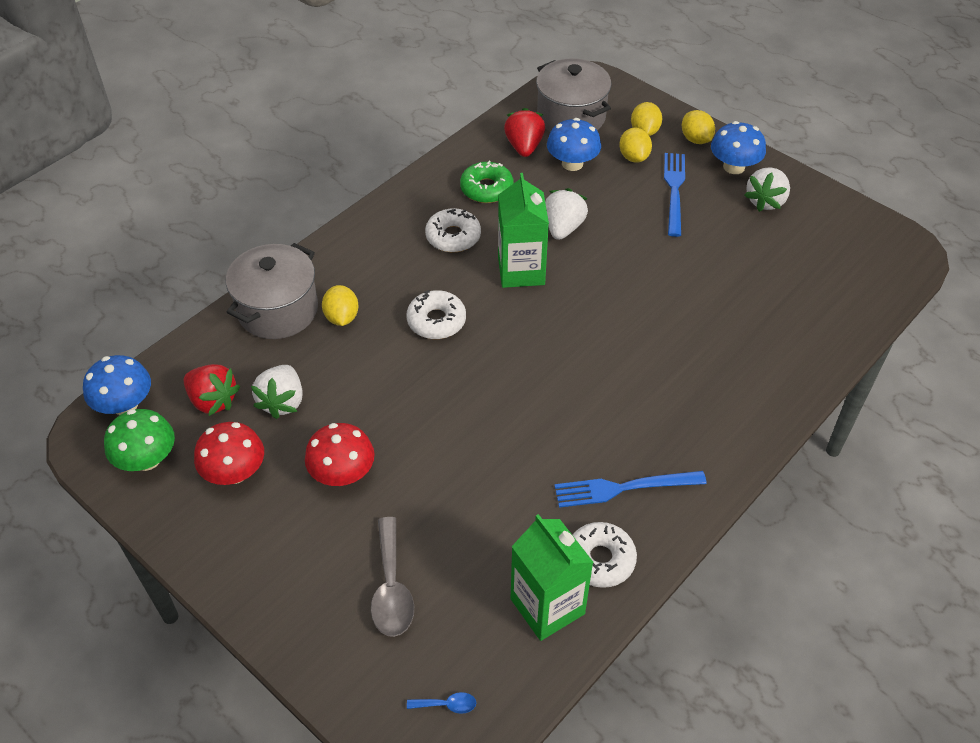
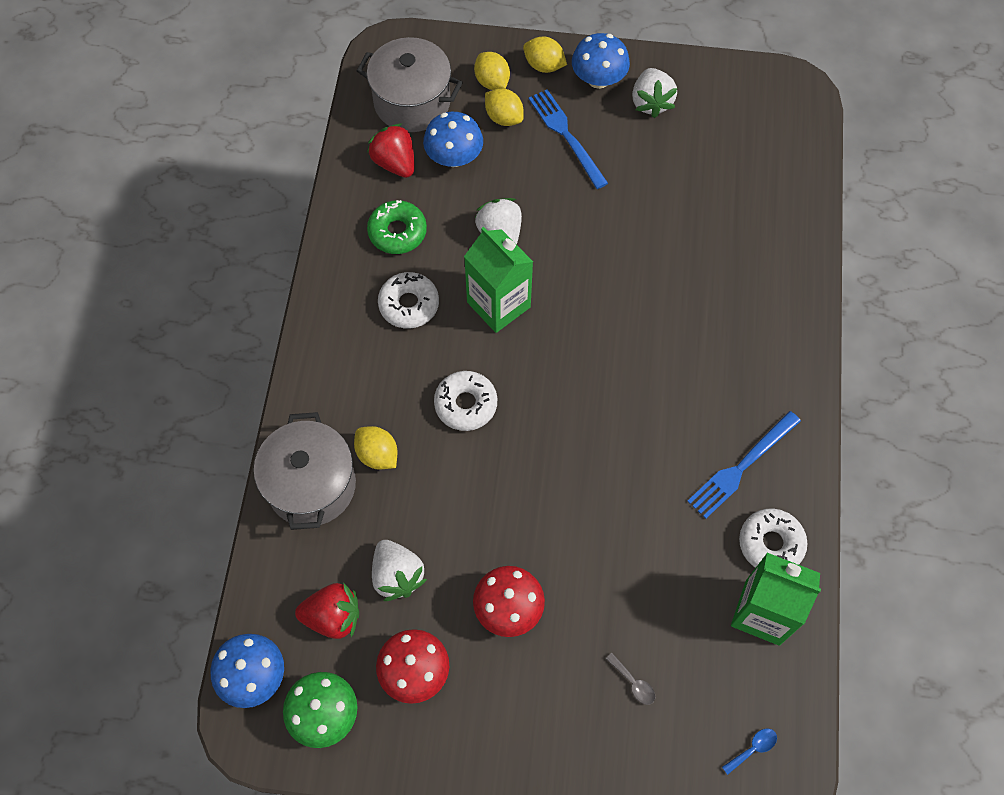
camera: 35 degrees left, 15 degrees up
grey spoon [371,517,414,637] -> grey spoon [606,653,655,705], size x0.47

